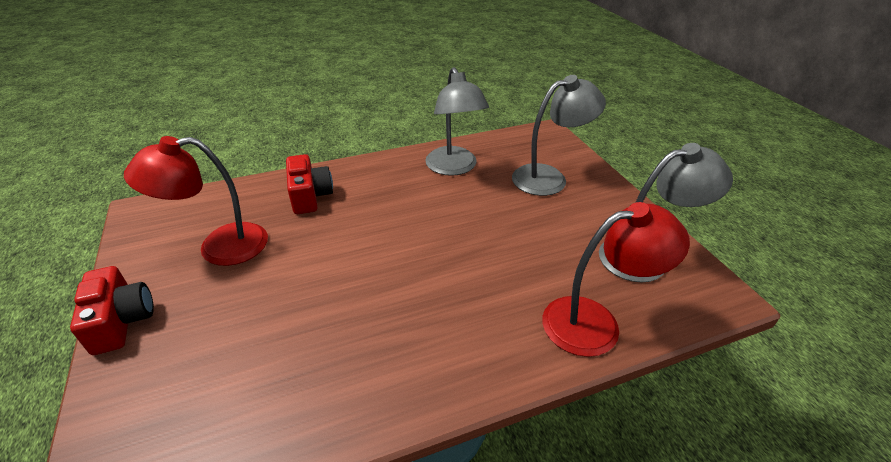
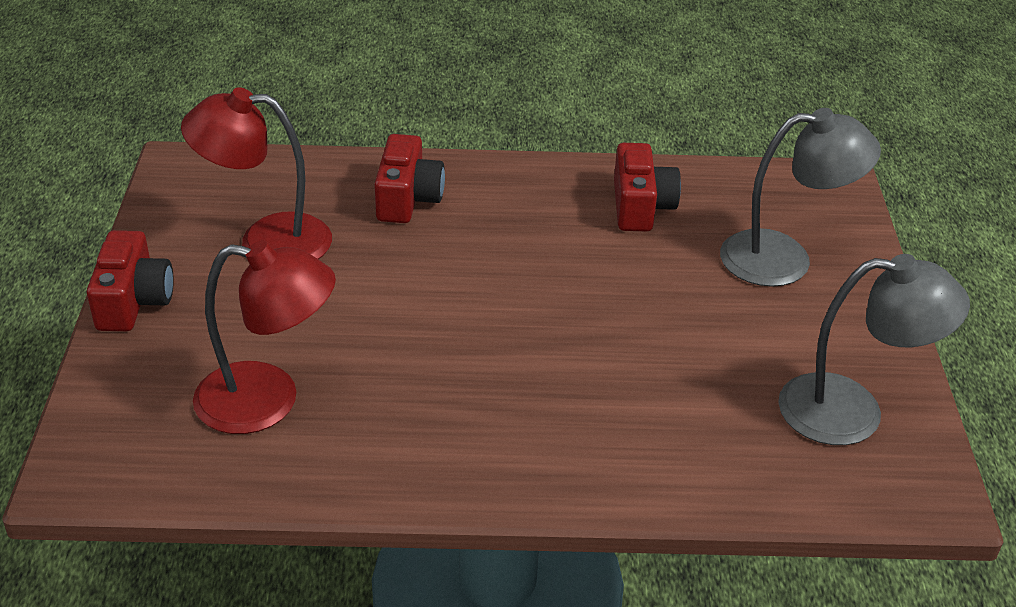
camera: 20 degrees right, 0 degrees up
grey lamp [425,67,489,176] -> red camera [614,143,681,232]
red lamp [542,202,690,357] -> red lamp moved to [193,240,336,434]

